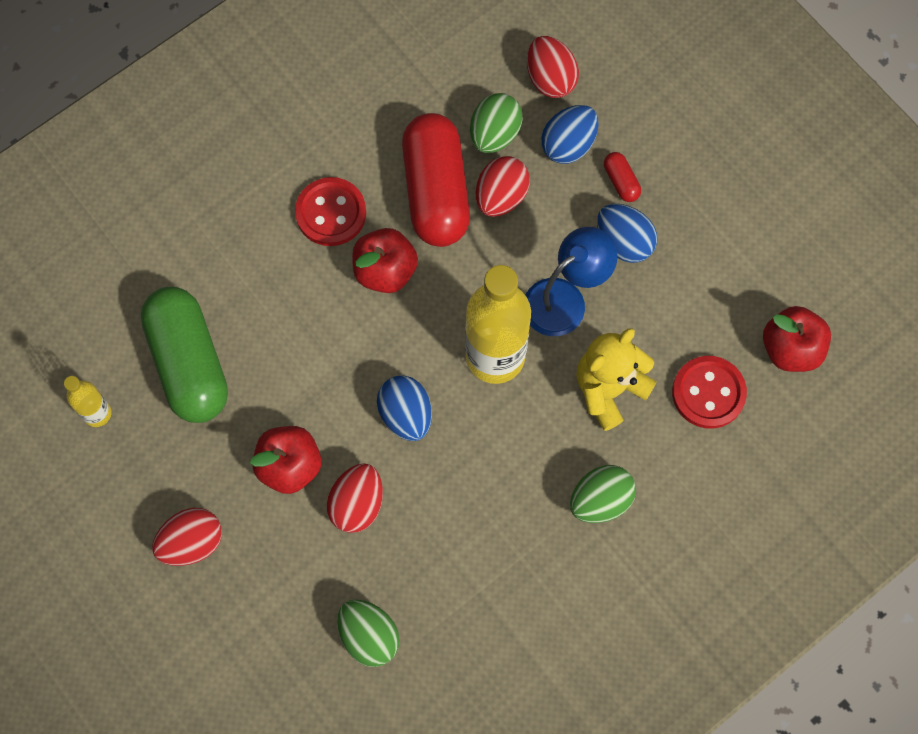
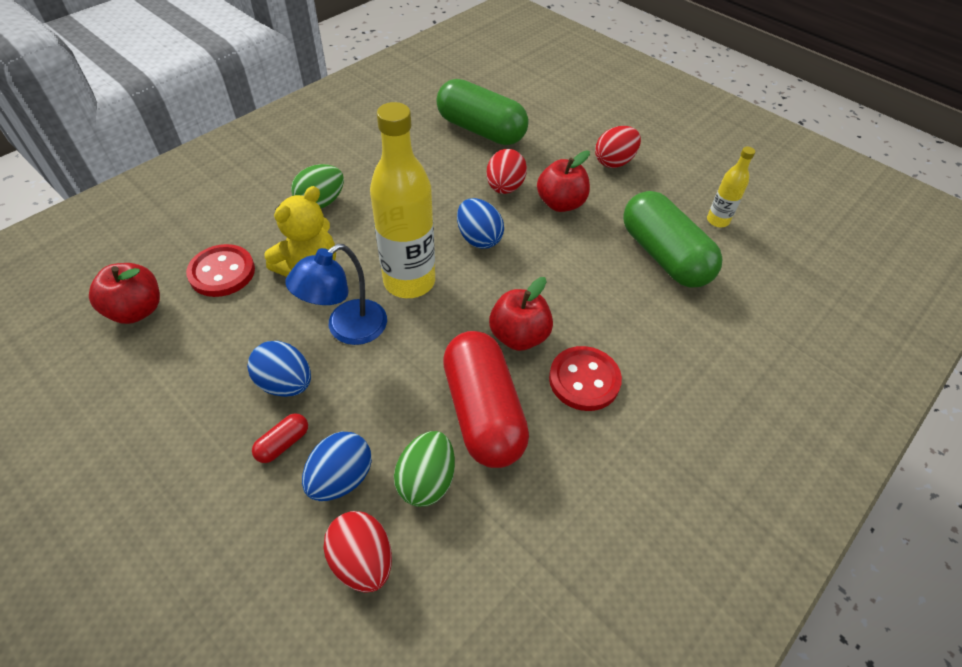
camera: 170 degrees right, 20 degrees down
green egg [337,599,400,667] -> green capsule [436,79,528,145]
red egg [476,156,530,217] -> none
red capsule [604,152,641,202] -> red capsule turned 75 degrees clockwise [252,413,308,463]

